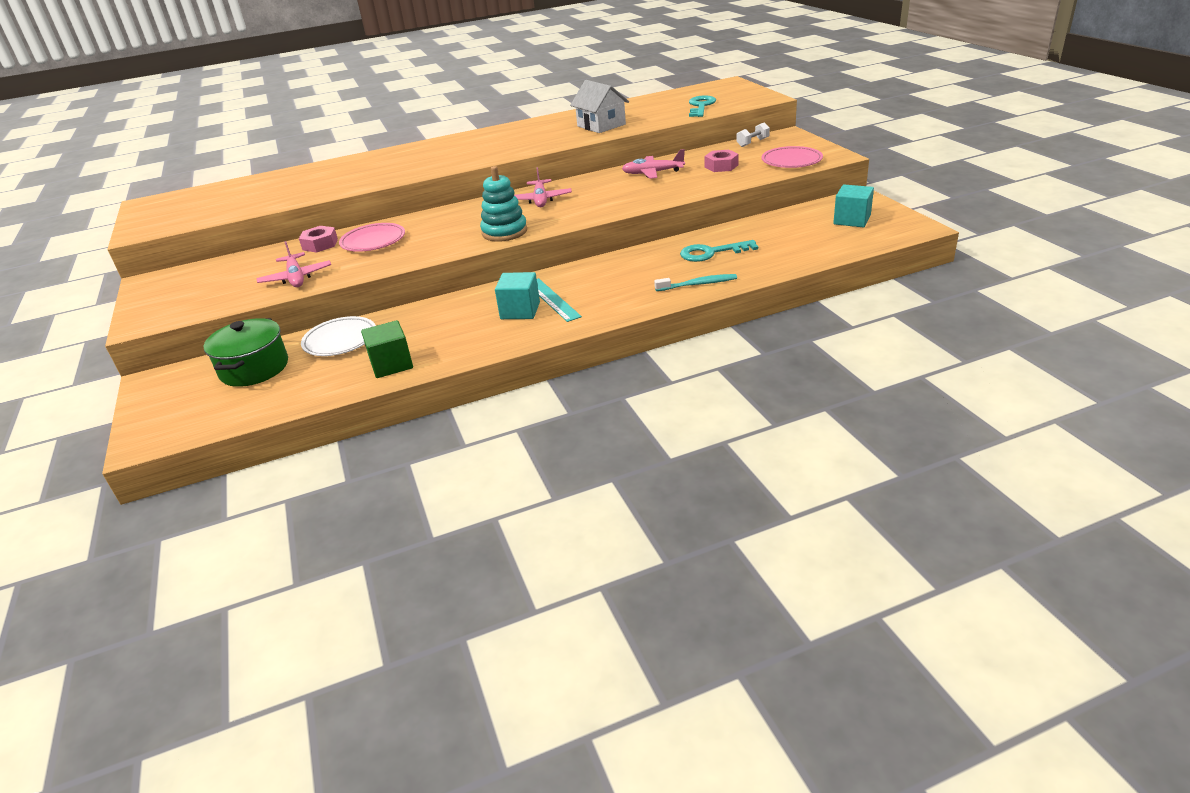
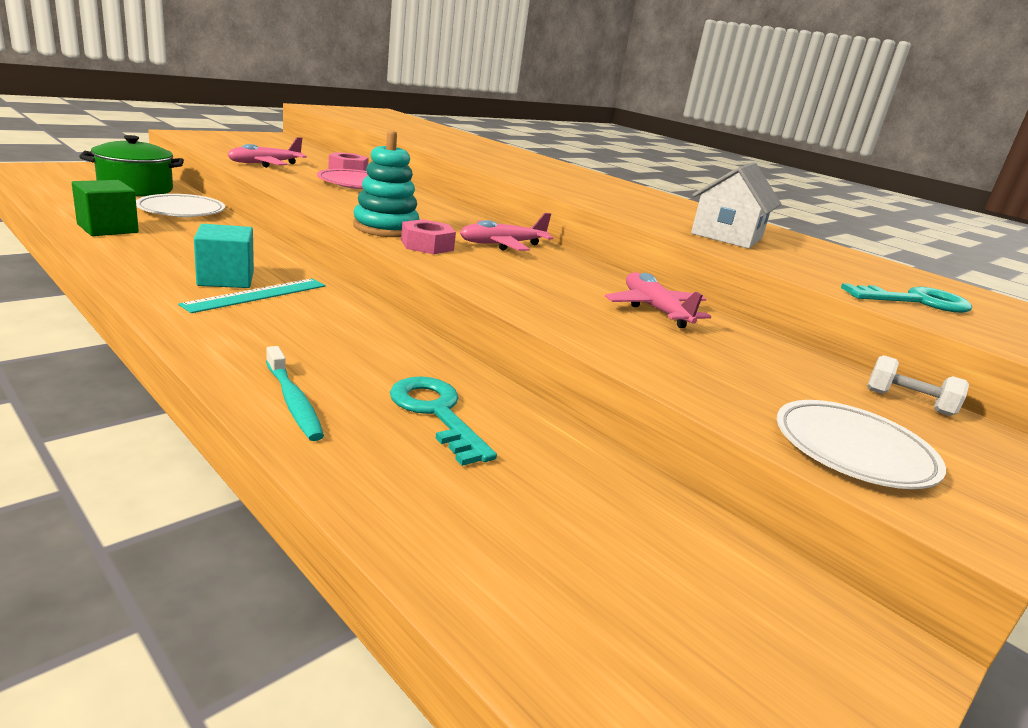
camera: 60 degrees right, 10 degrees down
pink nut [704,150,739,172] -> pink nut moved to [401,219,456,254]
pink plate [761,146,823,168] -> white plate [777,400,946,489]
turquoise cube [833,185,874,227] -> none

